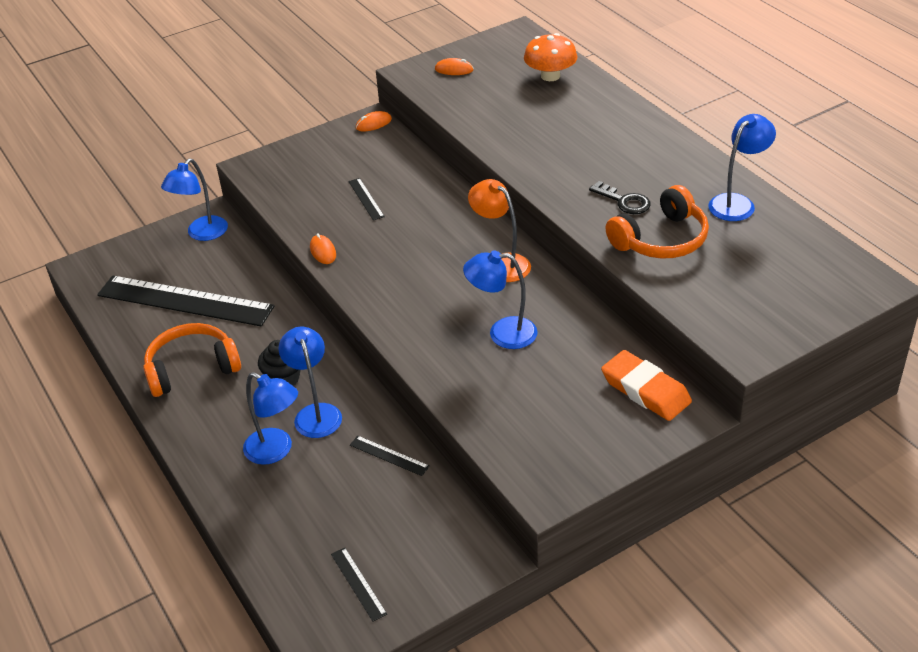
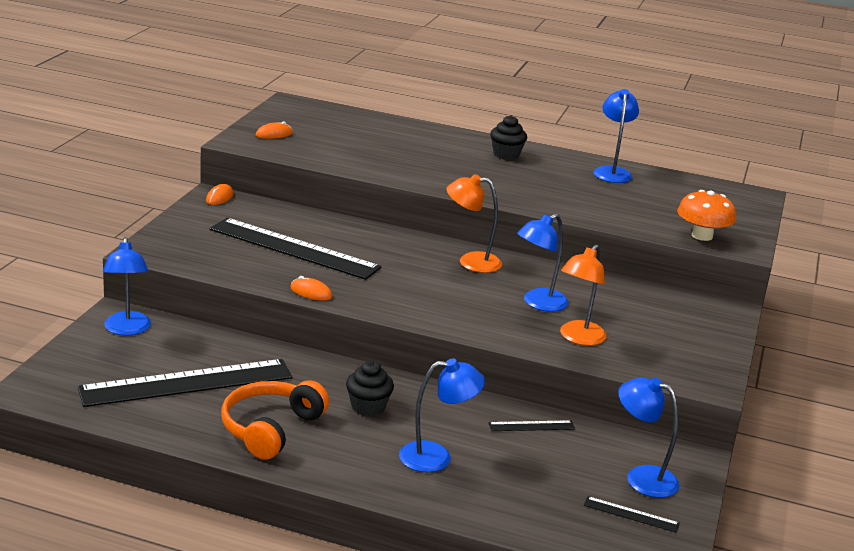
camera: 45 degrees left, 15 degrees down
blue lamp [278,326,342,438] -> blue lamp moved to [618,377,679,498]
black ruler [348,178,385,220] -> black ruler [209,218,381,280], size x2.44
orange mushroom [524,33,578,81] -> orange mushroom moved to [677,190,736,241]
black key [589,181,651,214] -> none
orange eraser [601,350,692,421] -> none
orange headphones [606,185,709,259] -> none
none -> black cupcake [490,115,527,160]
none -> orange lamp [560,245,607,346]

